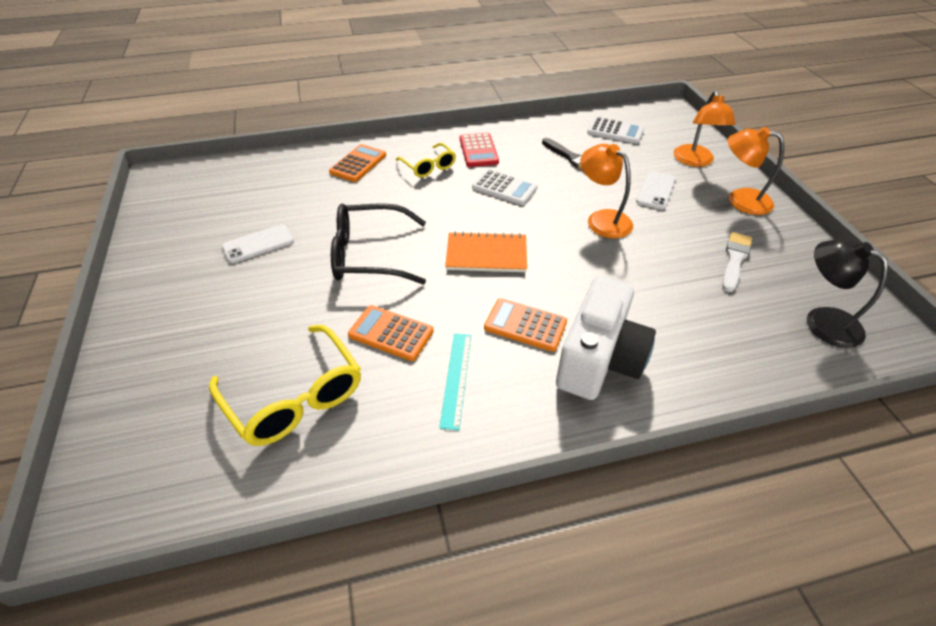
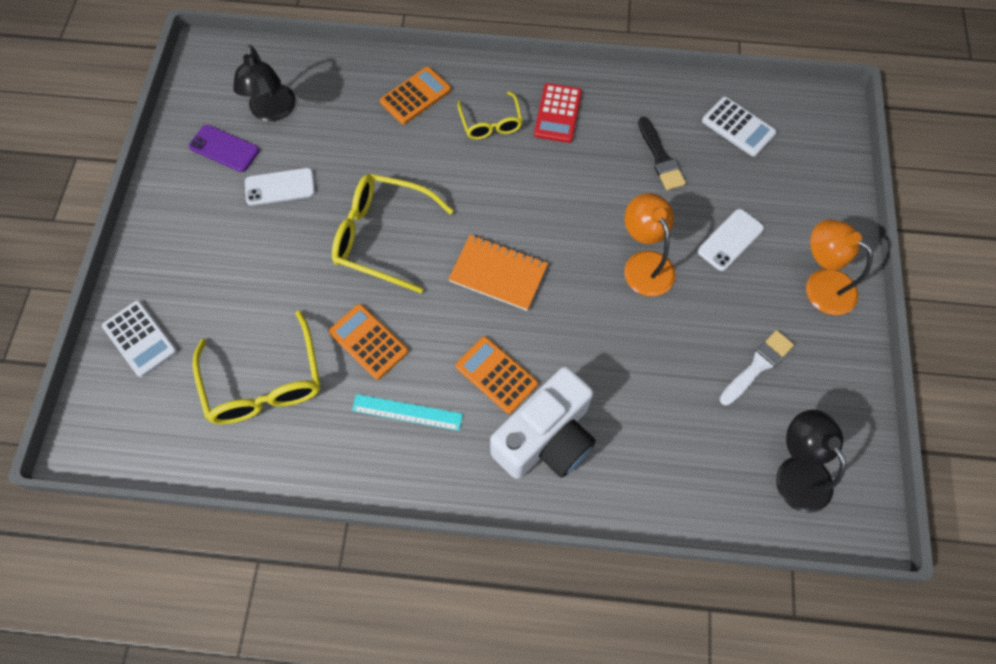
camera: 20 degrees right, 20 degrees up
black glasses [331,203,426,284] -> yellow glasses [332,174,453,293]
turquoise ruler [439,333,472,430] -> turquoise ruler turned 75 degrees clockwise [352,394,463,431]
white calculator [472,169,538,205] -> white calculator moved to [102,300,177,377]
orange lamp [673,91,736,167] -> none
none -> purple phone [189,125,259,172]
none -> black lamp [233,45,296,121]

